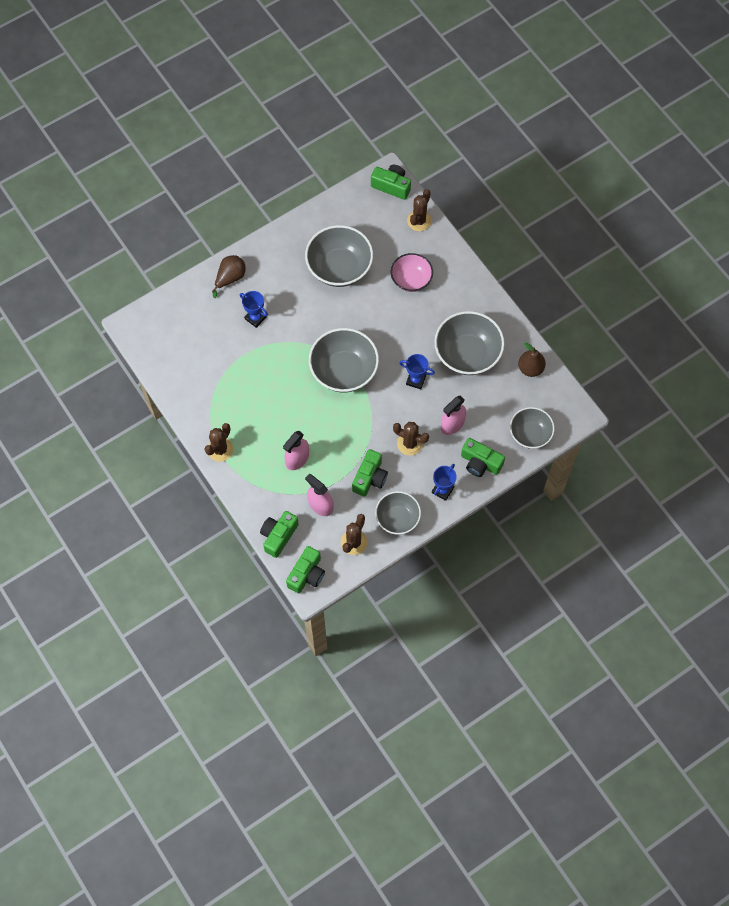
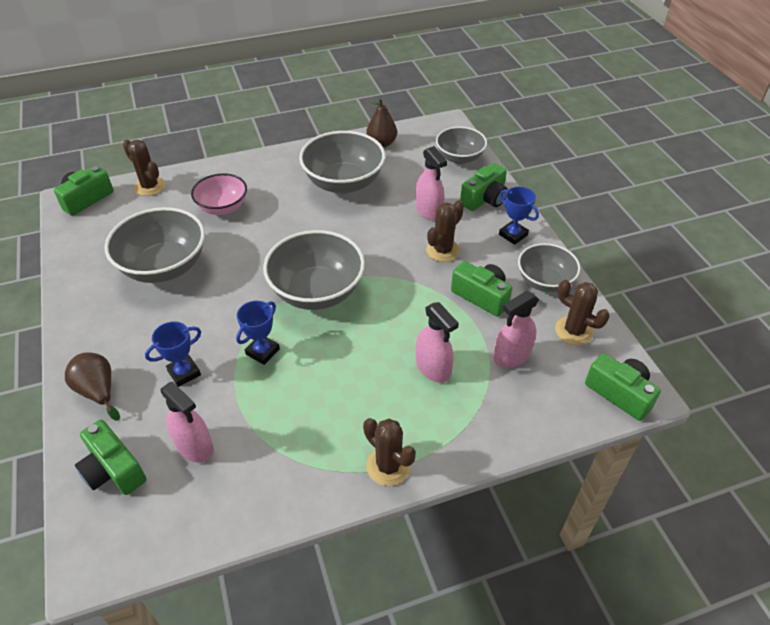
camera: 75 degrees left, 20 degrees down
green camera [260,511,299,558] -> green camera moved to [75,420,146,495]
blue trophy [399,354,435,389] -> blue trophy moved to [236,301,280,365]
none -> pink spray bottle [160,382,214,463]

